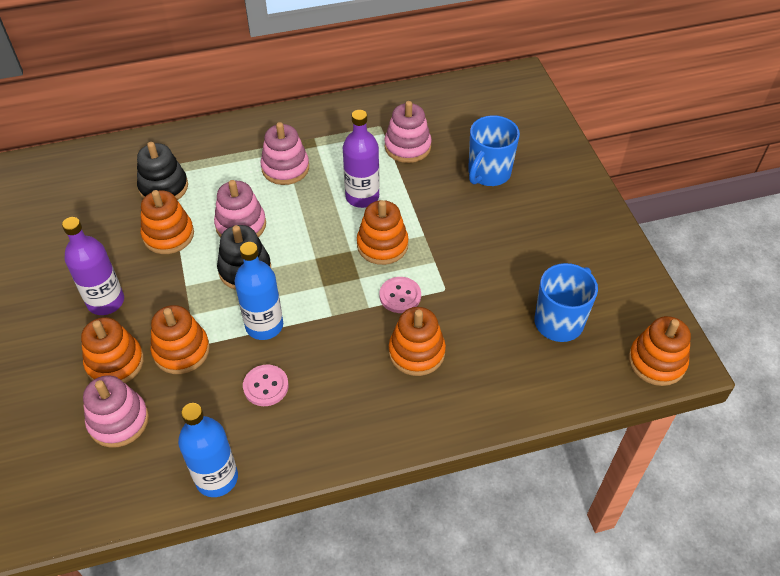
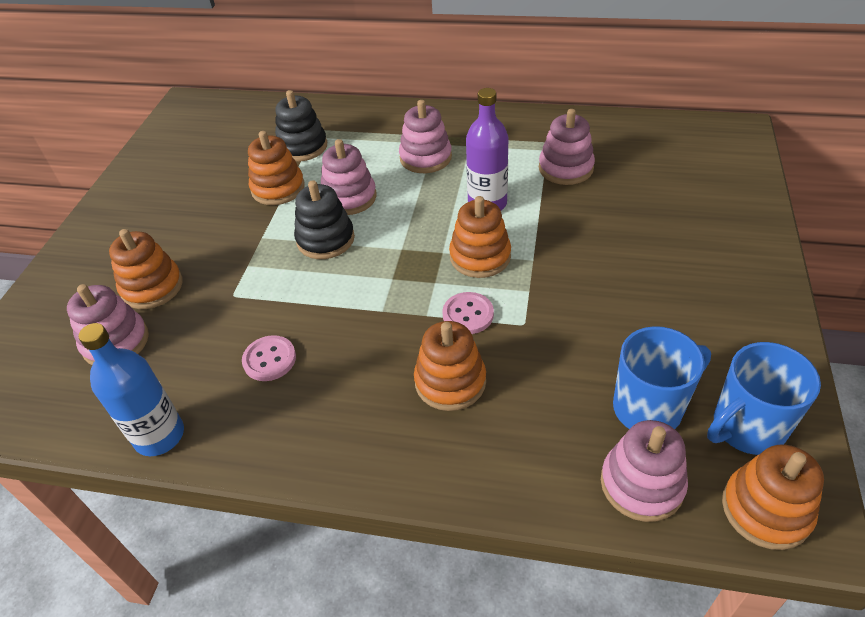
camera: 30 degrees right, 5 degrees down
purple bottle [62,217,124,315] -> none
orange stacking toy [150,305,210,374] -> none
blue bottle [235,242,283,340] -> none
blue mug [468,115,520,186] -> blue mug moved to [707,342,821,455]
none -> pink stacking toy [601,420,688,522]

